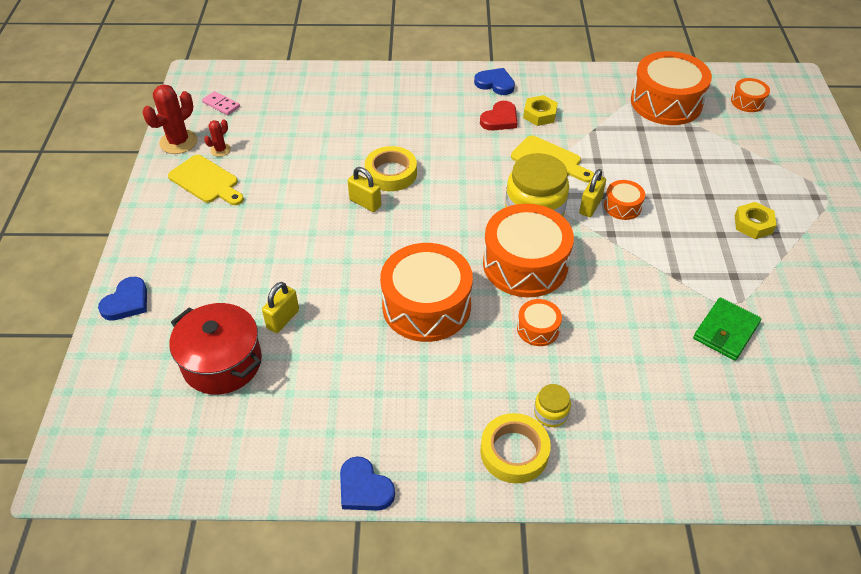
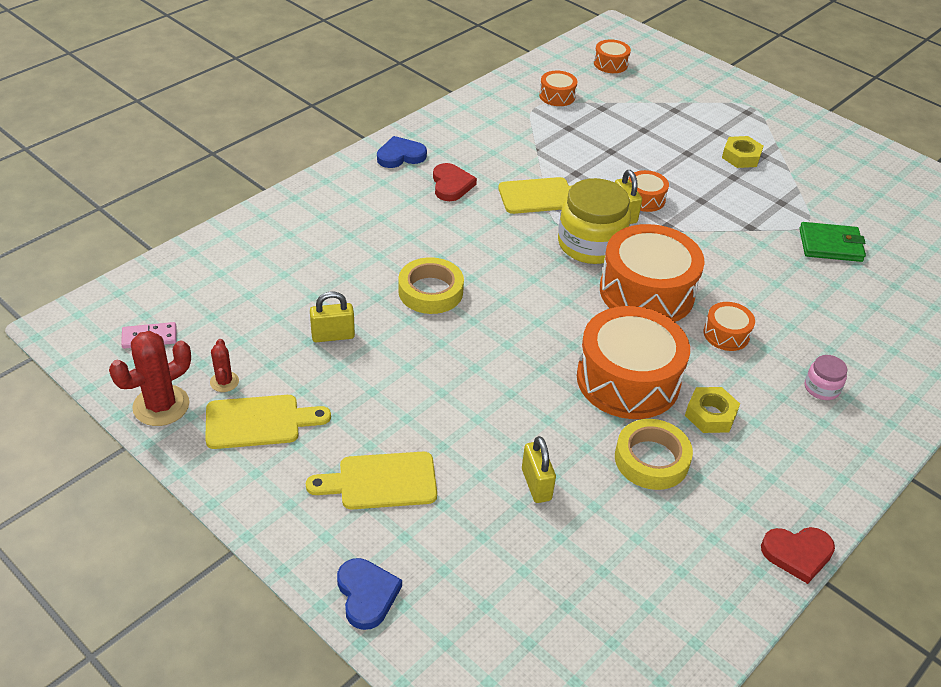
camera: 50 degrees left, 5 degrees down
red cactus [142,84,198,154] -> red cactus turned 60 degrees clockwise [109,331,191,426]
red pot [170,303,262,395] -> none
blue heart [340,456,395,511] -> red heart [761,527,835,584]
yellow padlock [348,167,381,212] -> yellow padlock moved to [310,291,355,342]
yellow tape [480,413,551,484] -> yellow tape moved to [615,419,693,490]
yellow nut [523,95,558,126] -> yellow nut moved to [685,387,740,433]
yellow jar [534,384,571,427] -> pink jar [805,355,848,400]
orange drum [631,51,712,125] -> orange drum [539,71,577,106], size x0.47
green wallet [693,297,761,361] -> green wallet turned 75 degrees counterclockwise [799,222,866,262]
none -> yellow cutting board [306,452,437,509]

